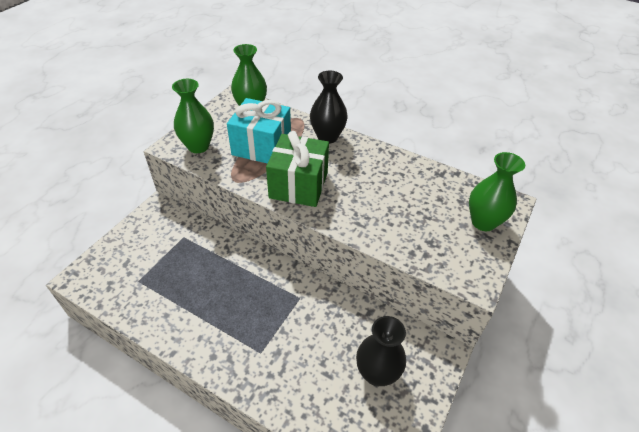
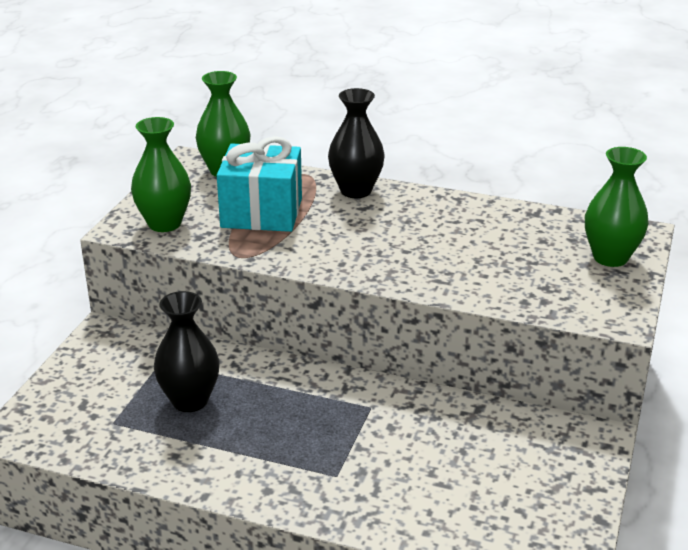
camera: 10 degrees left, 15 degrees down
green gift [266,131,329,207] -> none
black vase [356,316,406,386] -> black vase moved to [154,291,220,412]

